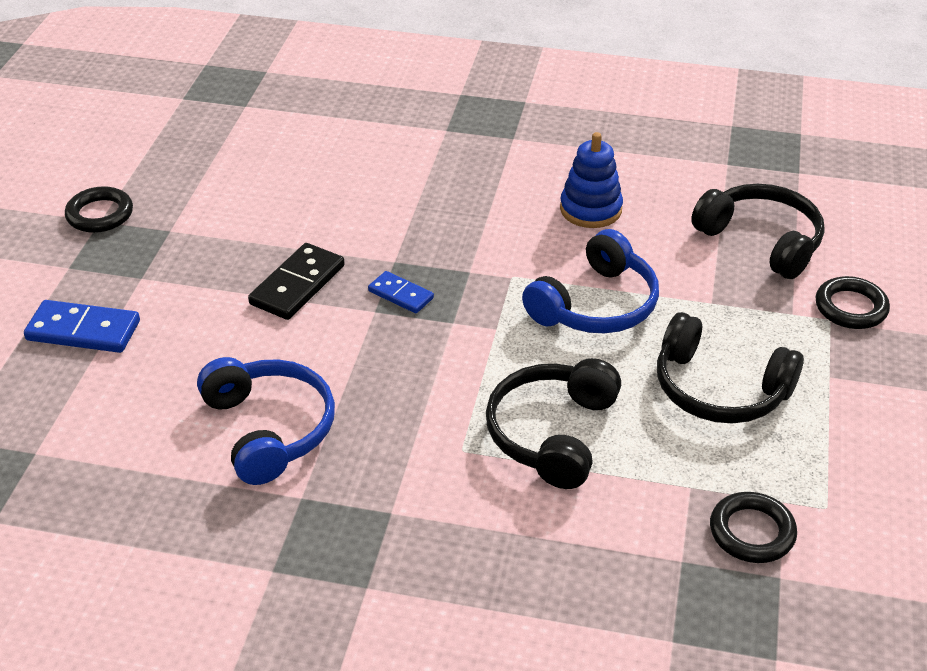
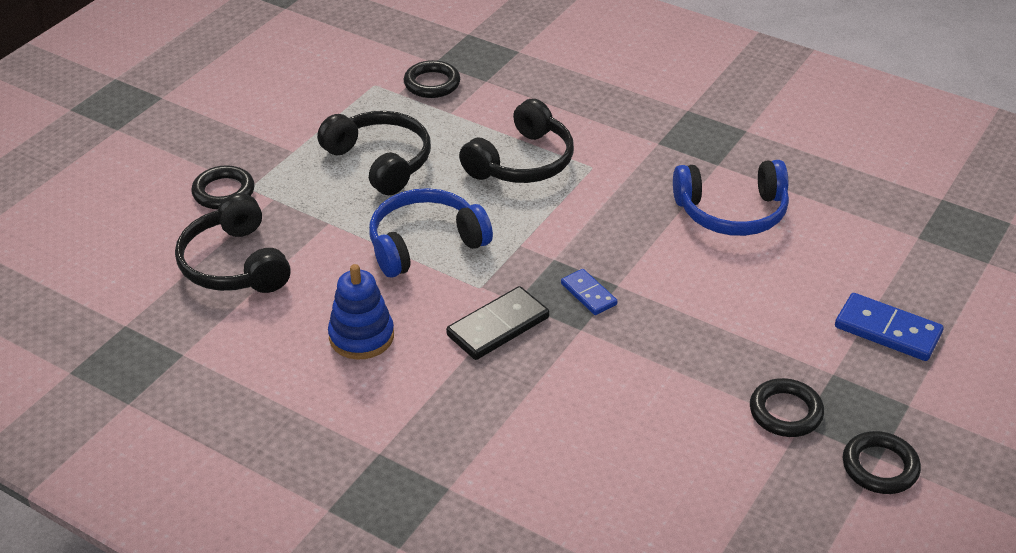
camera: 160 degrees left, 0 degrees up
blue headphones [197,357,335,485] -> blue headphones turned 90 degrees counterclockwise [673,160,789,236]
black domino [248,243,345,320] -> black domino moved to [446,286,549,360]
none -> black ring [750,378,824,437]

